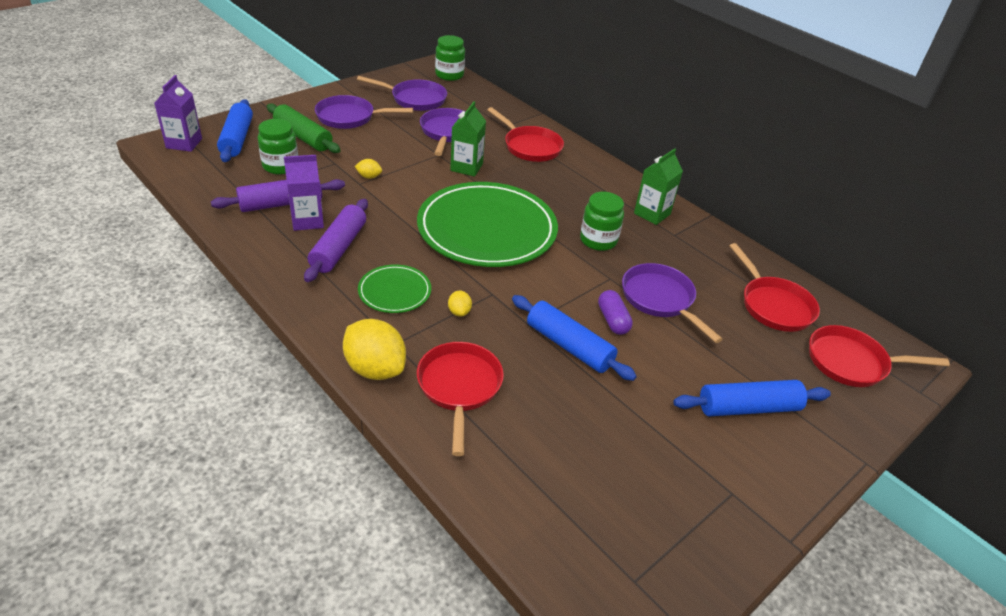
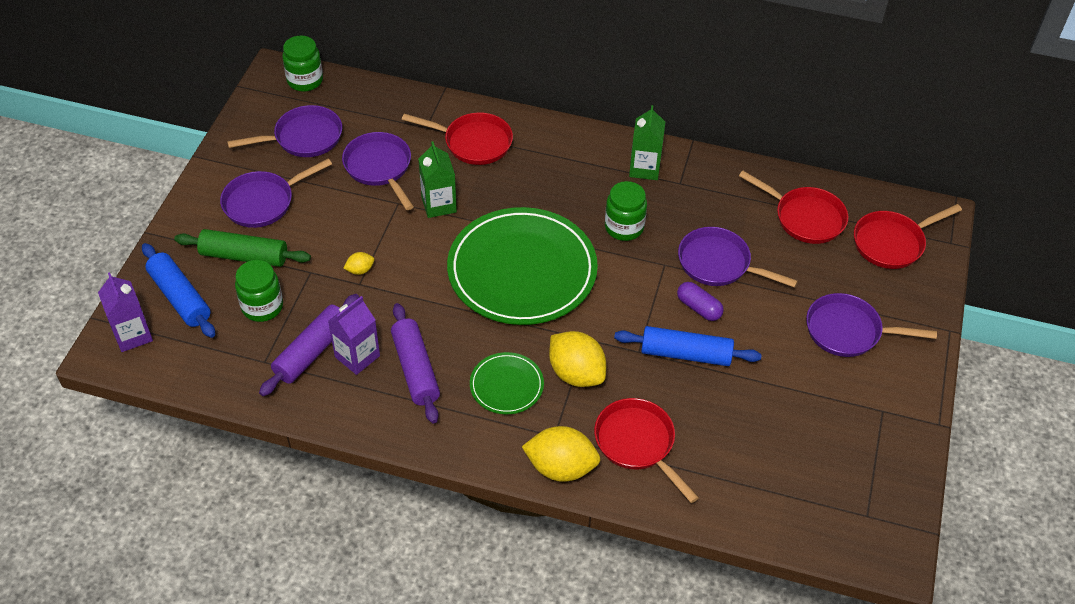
camera: 30 degrees left, 10 degrees up
yellow lemon [448,291,472,317] -> yellow lemon [549,331,606,387], size x2.18
blue rolling pin [673,380,831,416] -> purple pan [806,293,937,357]

